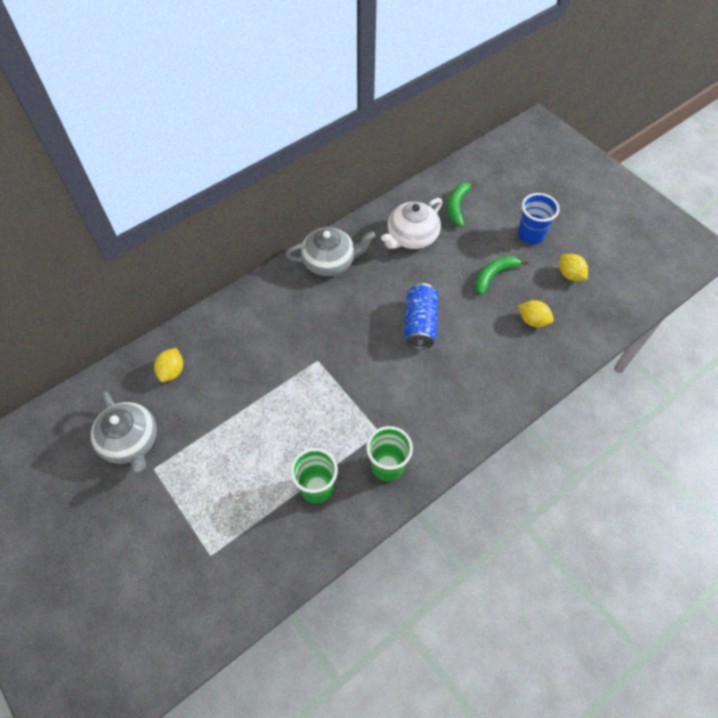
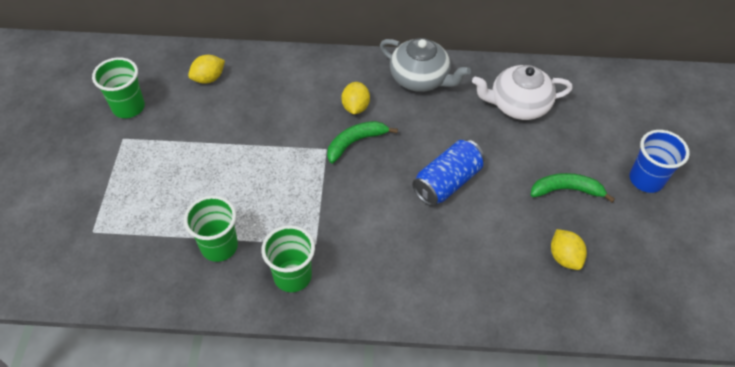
camera: 40 degrees right, 5 degrees down
grey teapot [91,392,157,472] -> green cup [92,57,145,118]
green banana [447,181,477,227] -> green banana moved to [327,121,398,164]
yellow lemon [559,254,588,281] -> yellow lemon moved to [342,82,370,114]

